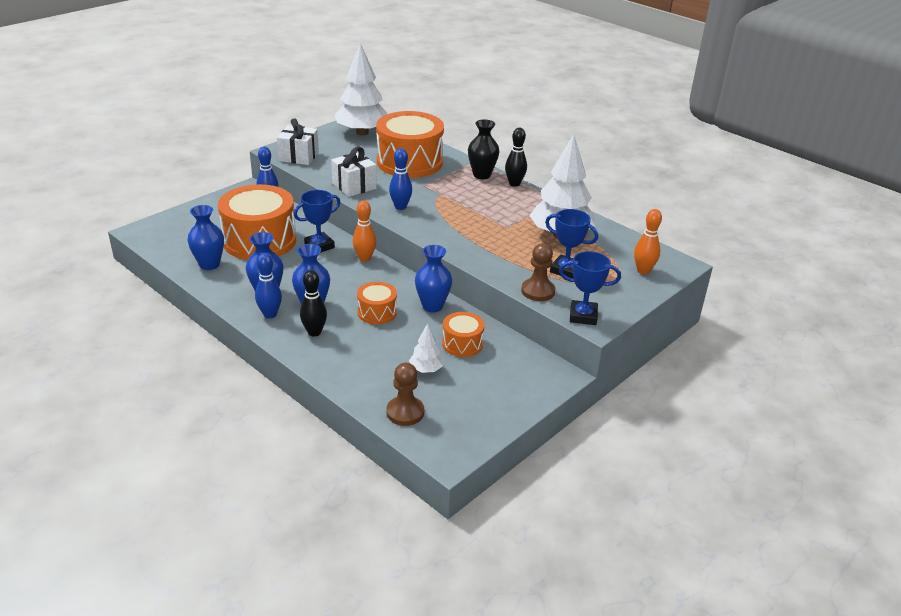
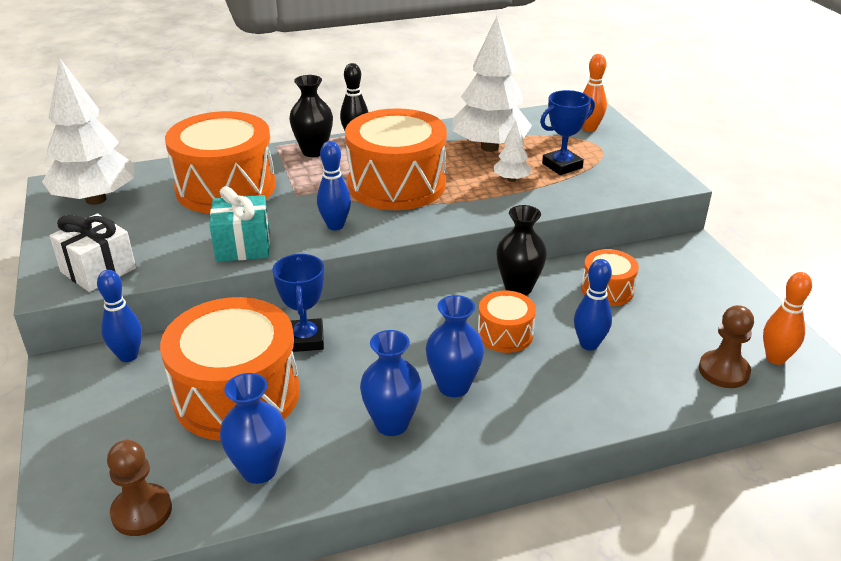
camera: 60 degrees left, 0 degrees up
blue bowling pin [255,253,282,318] -> blue bowling pin moved to [574,259,612,351]
black bowling pin [300,270,327,336] -> none
white gift [331,147,377,197] -> turquoise gift [210,186,270,262]
orange bowling pin [353,200,376,262] -> orange bowling pin moved to [763,272,812,365]
white tree [409,323,443,373] -> white tree moved to [494,121,532,182]
blue vase [415,245,452,312] -> black vase [496,205,547,295]
brown pawn [521,244,555,301] -> brown pawn moved to [107,440,172,536]
blue trophy [559,251,621,325] -> none
none -> orange drum [345,108,447,210]

